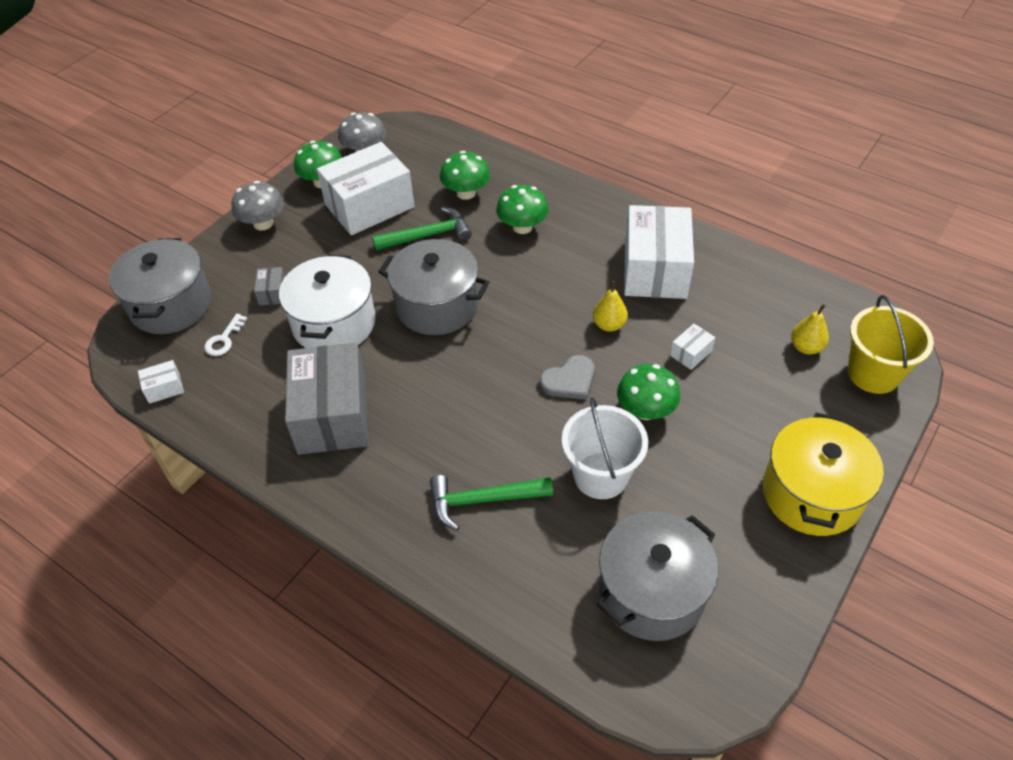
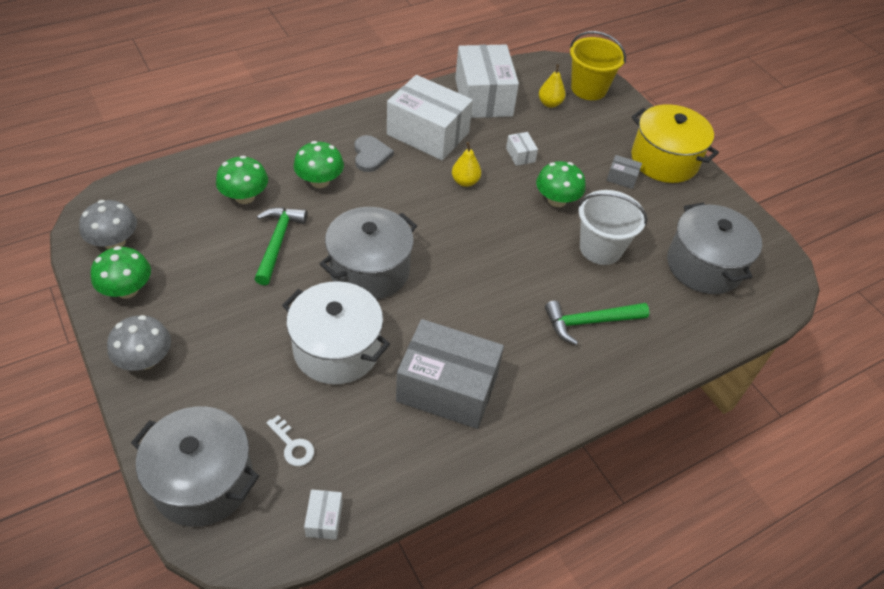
camera: 70 degrees left, 0 degrees up
grey box [254,267,285,306] -> grey box moved to [606,155,642,189]
white box [317,142,415,235] -> white box moved to [455,45,519,118]
green hammer [430,475,553,531] -> green hammer turned 60 degrees clockwise [545,301,649,345]
grey heart [540,355,595,400] -> grey heart moved to [354,135,394,172]

